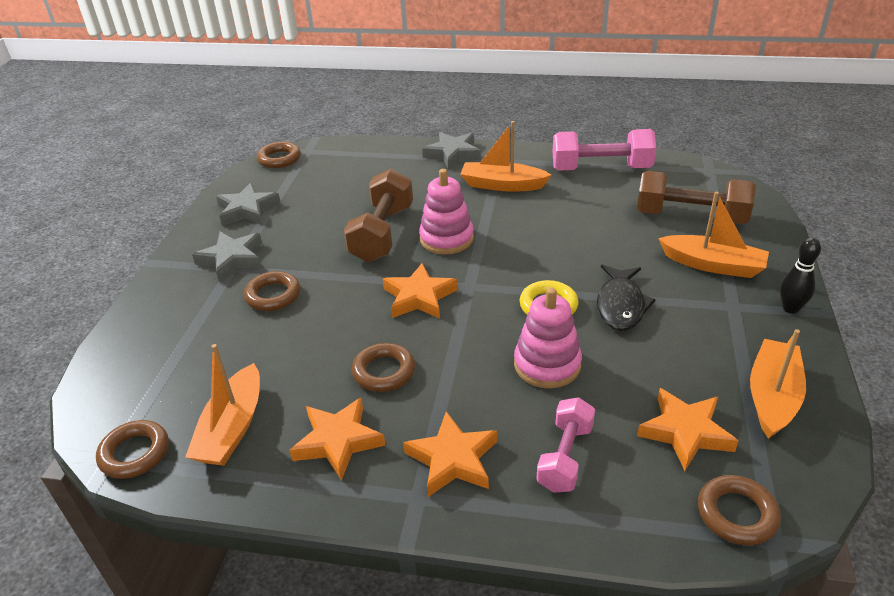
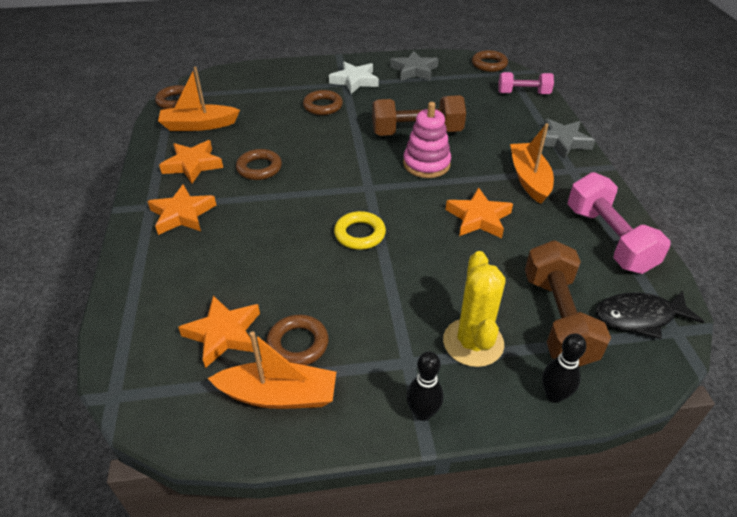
camera: 70 degrees right, 5 degrees up
grey star [192,232,262,282] -> white star [329,62,379,94]
orange star [383,263,458,319] -> orange star moved to [446,187,513,238]
pink stacking toy [514,287,582,389] -> none
pink dumbbell [536,397,595,493] -> pink dumbbell moved to [498,72,554,94]
black fish [597,265,656,331] -> black fish moved to [595,290,704,339]
orange boat [658,192,769,278] -> yellow cactus [443,251,505,367]
brown ring [698,475,781,546] -> brown ring moved to [266,315,328,365]
none -> black bowling pin [542,333,586,403]

